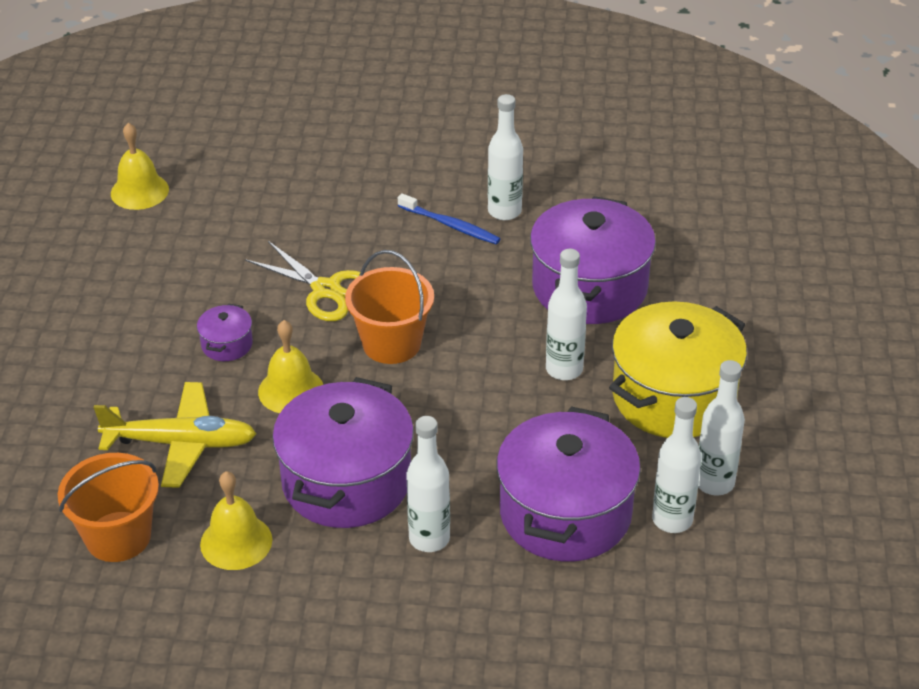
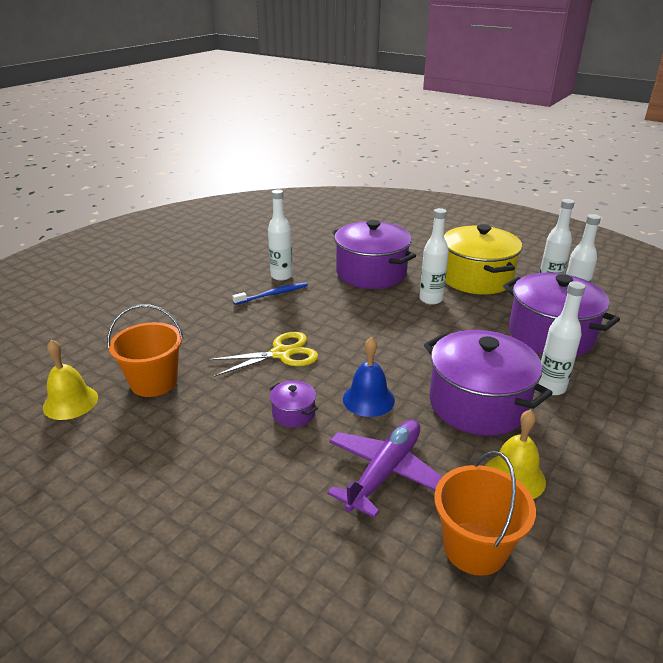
camera: 60 degrees left, 10 degrees down
yellow plane [94,382,256,488] -> purple plane [327,419,442,518]
yellow bell [258,320,323,413] -> blue bell [343,337,395,417]
orange bucket [345,250,434,364] -> orange bucket moved to [107,304,184,397]

